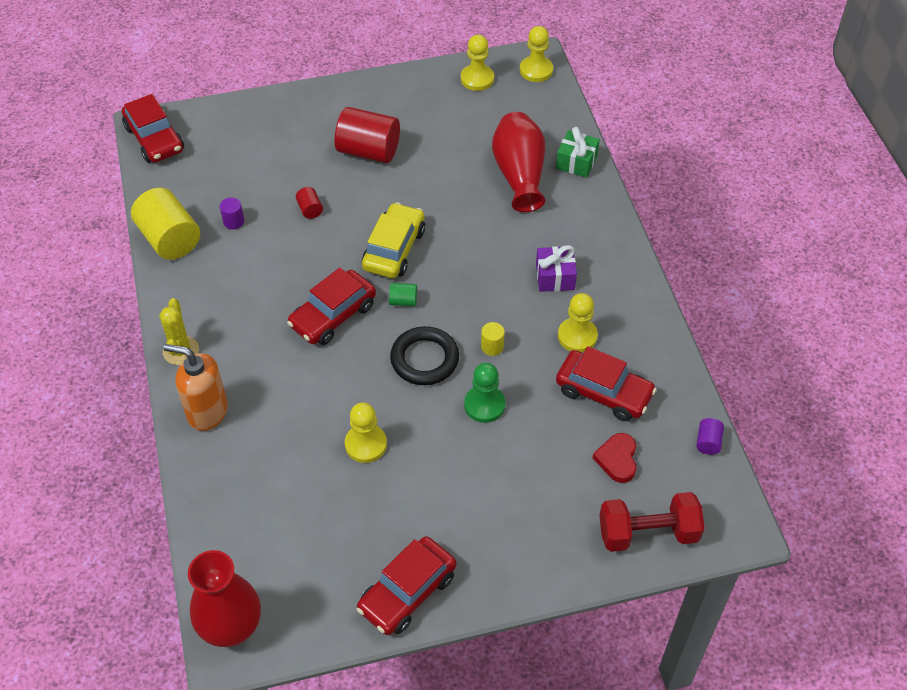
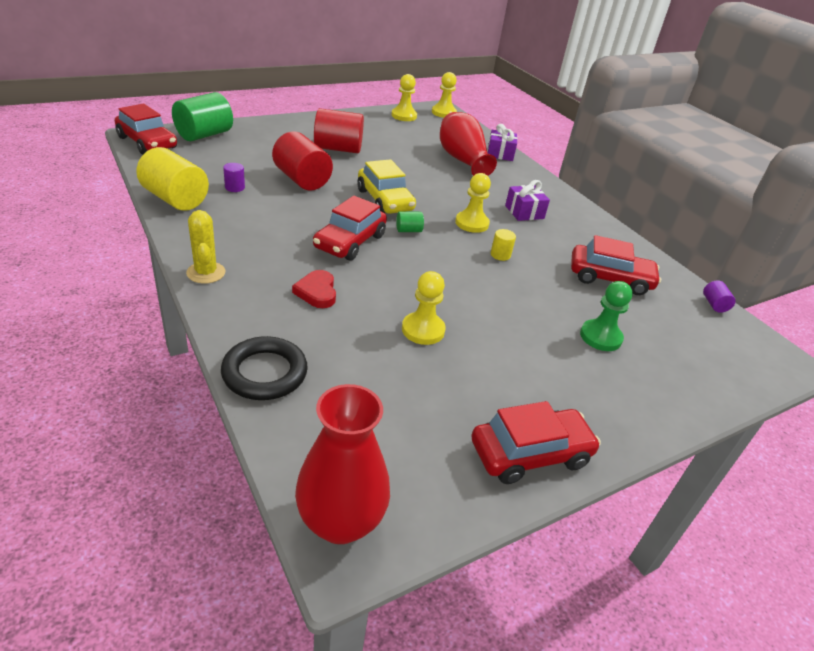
camera: 20 degrees left, 15 degrees down
orange soap dispenser [163,344,228,431] -> none
red cylinder [296,187,323,219] -> red cylinder [272,131,333,190], size x2.24
red car [357,536,457,635] -> red car turned 135 degrees counterclockwise [471,401,601,484]
yellow car [362,202,425,278] -> yellow car turned 150 degrees clockwise [357,159,416,214]
black ring [390,326,459,385] -> black ring moved to [221,336,308,400]
green pawn [464,363,505,423] -> green pawn moved to [580,281,633,351]
green gift [556,127,600,178] -> purple gift [487,124,518,161]
yellow pawn [558,293,598,352] -> yellow pawn moved to [455,173,491,233]
red heart [593,433,637,483] -> red heart moved to [292,270,336,308]
red dumbbell [599,492,705,552] -> none
none -> green cylinder [172,92,233,141]

